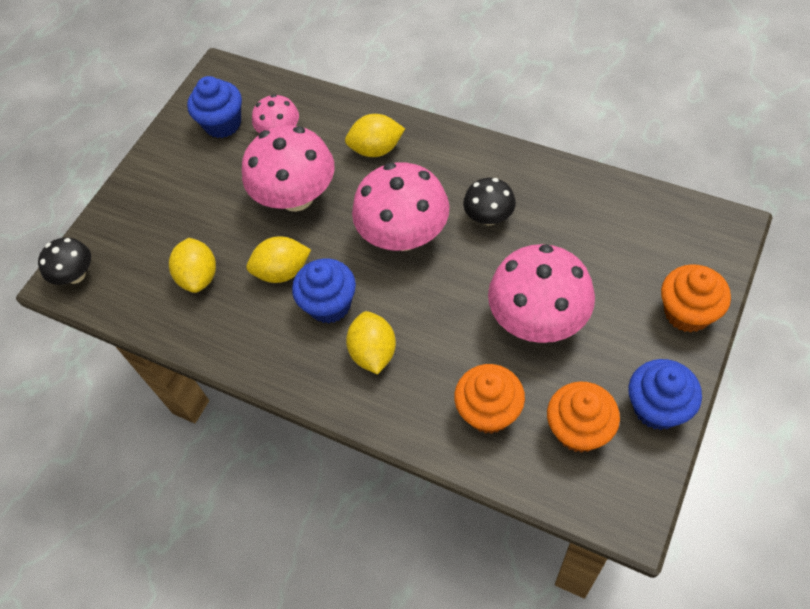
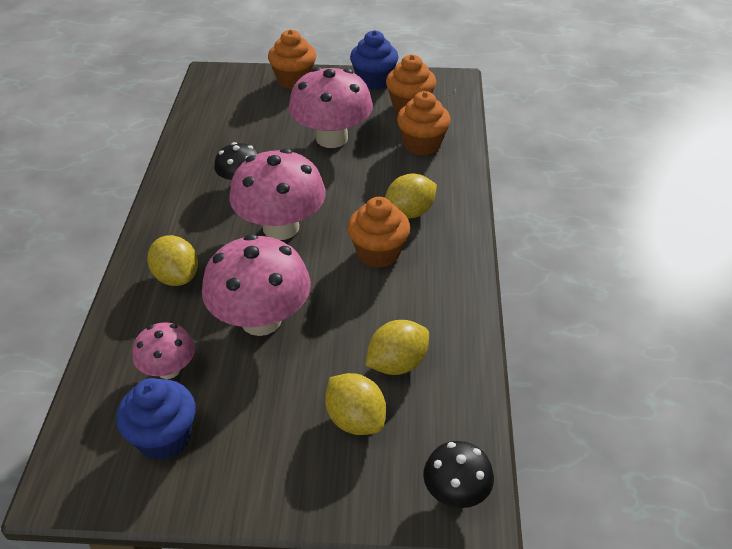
camera: 120 degrees left, 15 degrees down
yellow lemon [246,236,311,283] -> yellow lemon moved to [325,373,386,435]
blue cupcake [292,258,356,324] -> orange cupcake [347,197,410,268]

